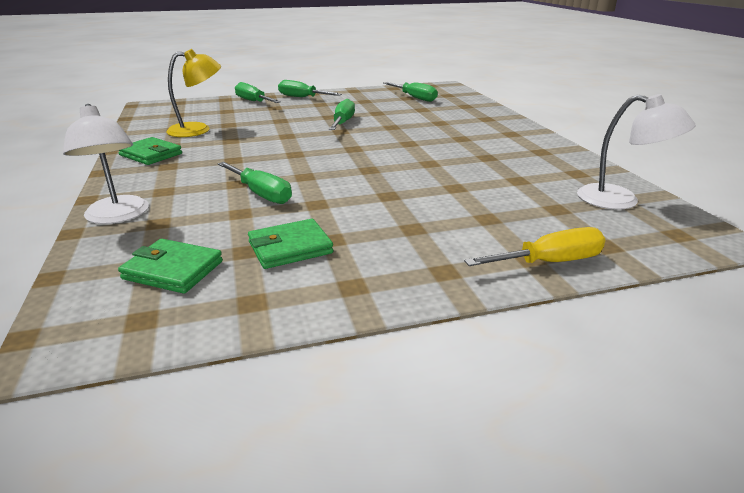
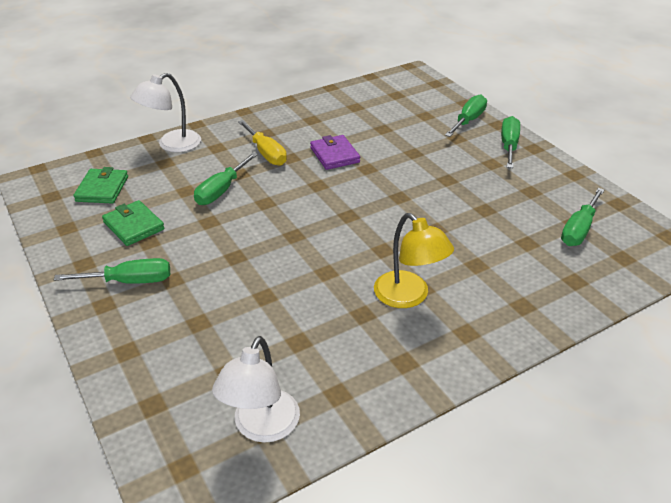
camera: 75 degrees right, 10 degrees up
green wallet [118,137,182,165] -> none
yellow lamp [166,49,221,137] -> yellow lamp moved to [374,213,454,308]
green screwdriver [329,99,355,130] -> green screwdriver moved to [54,258,170,284]
yellow screwdriver [464,227,606,266] -> yellow screwdriver moved to [238,120,287,166]
none -> purple wallet [310,135,360,170]

